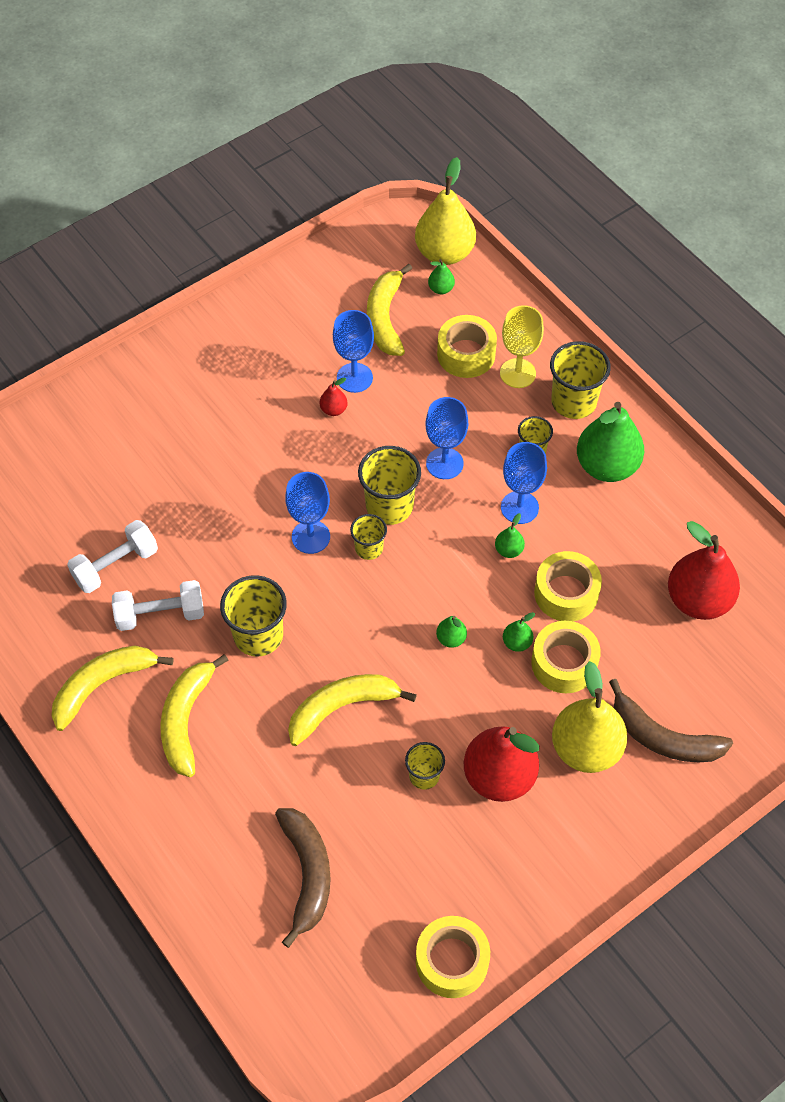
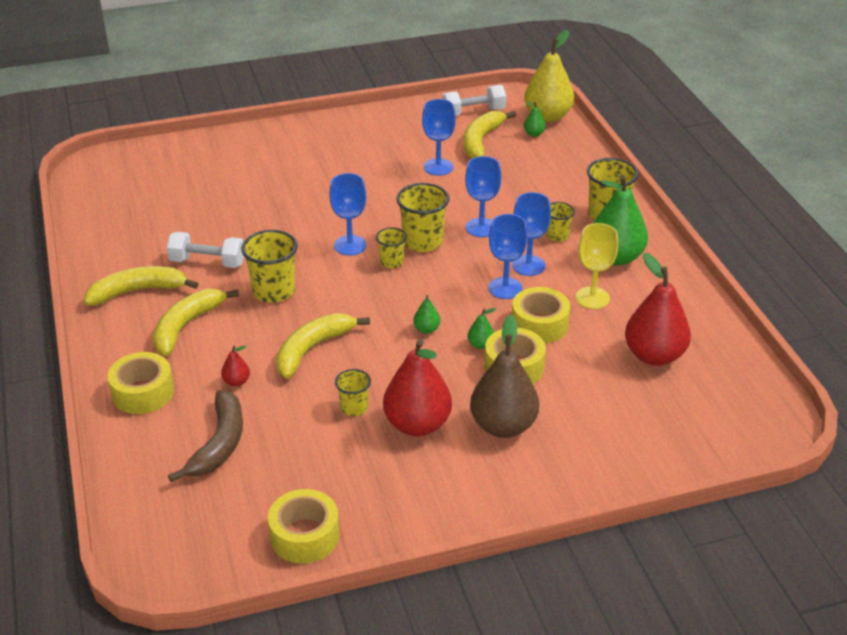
camera: 20 degrees right, 20 degrees down
white dumbbell [67,520,158,593] -> white dumbbell moved to [442,85,506,116]
yellow banana [288,674,417,746] -> yellow banana turned 45 degrees counterclockwise [276,313,370,379]
red pear [320,377,348,416] -> red pear moved to [221,346,250,387]
yellow tape [437,315,497,378] -> yellow tape moved to [108,352,174,414]
green pear [495,513,525,558] -> blue goblet [489,214,528,299]
yellow goblet [500,305,544,388] -> yellow goblet moved to [575,223,618,309]
yellow pear [552,661,627,773] -> brown pear [470,315,539,438]
brown banana [609,679,733,762] -> none

